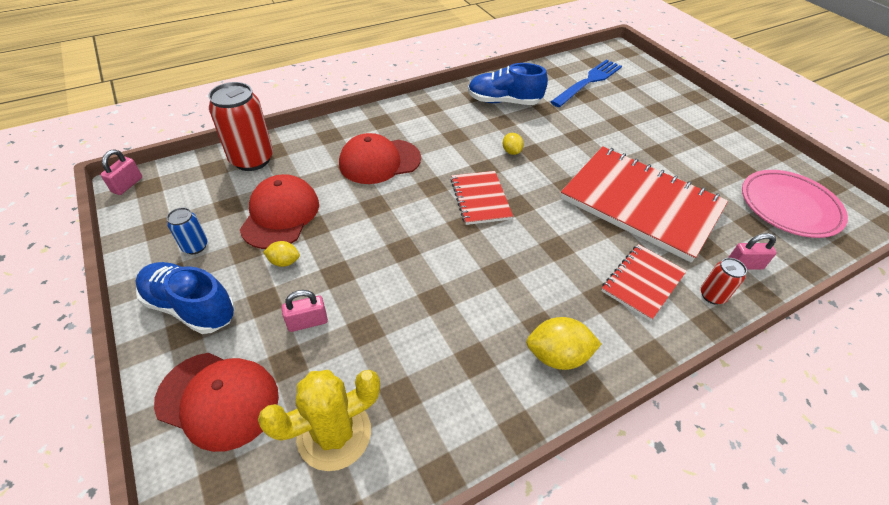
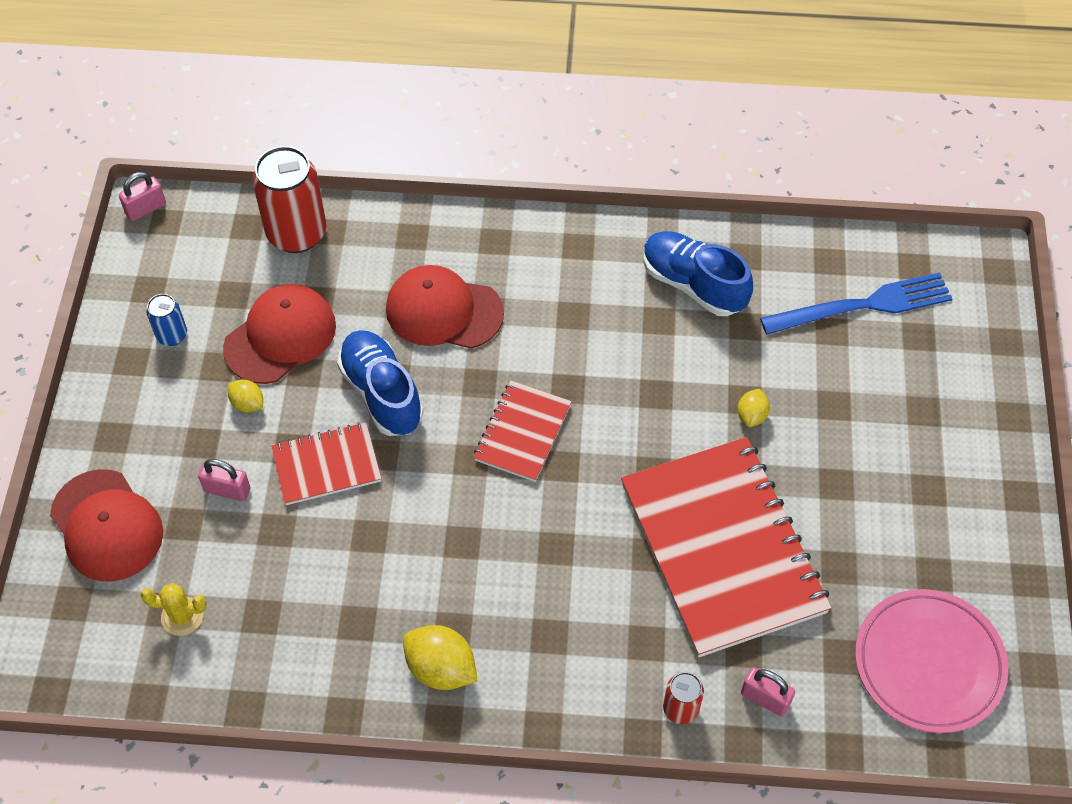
camera: 35 degrees right, 10 degrees up
blue shoe [135,262,235,334] -> blue shoe moved to [337,330,423,436]
yellow cactus [258,370,380,471] -> yellow cactus [140,583,207,636], size x0.55
yellow lemon [503,133,524,155] -> yellow lemon moved to [738,389,770,427]
red notebook [601,244,687,321] -> red notebook moved to [271,422,382,505]

